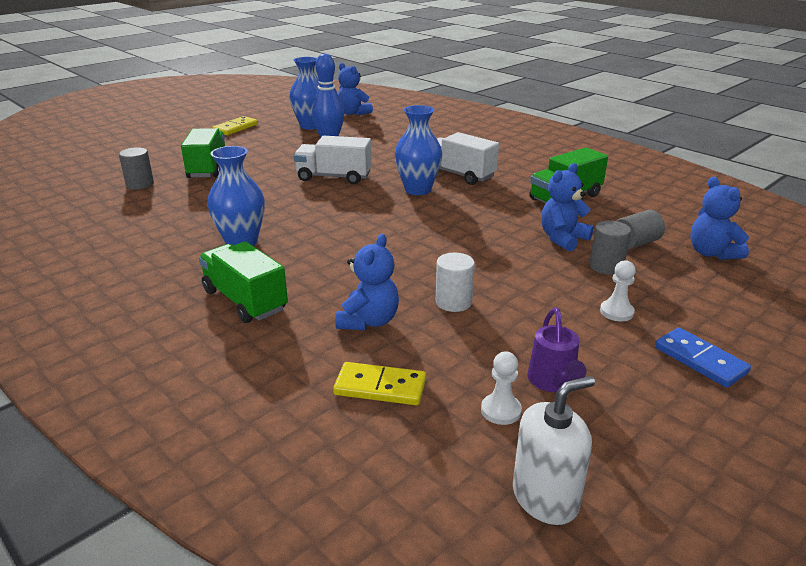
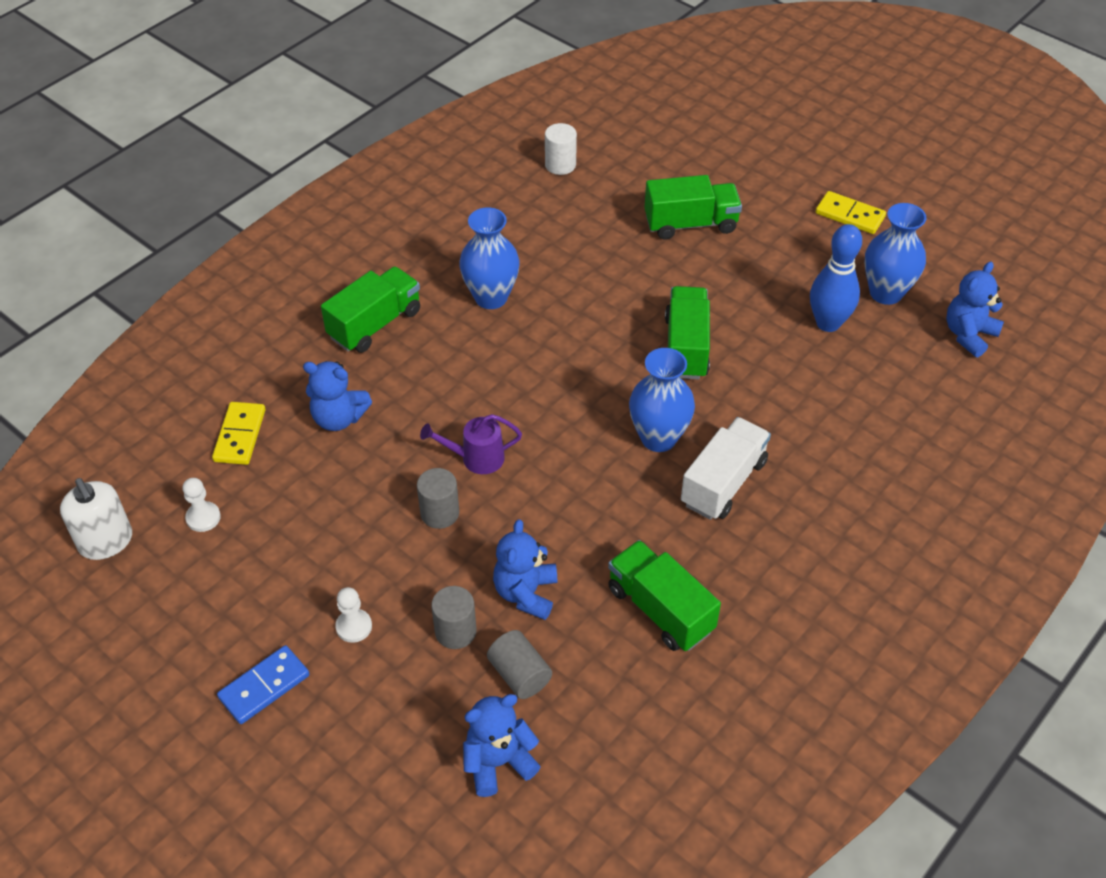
camera: 85 degrees right, 20 degrees up
grey cylinder [119,147,154,190] -> grey cylinder moved to [417,468,459,529]
white truck [294,136,372,184] -> green truck [665,286,710,379]
white cylinder [436,253,475,312] -> white cylinder moved to [545,123,577,175]
purple watering can [527,308,587,392] -> purple watering can moved to [420,414,522,474]
blue teddy bear [541,163,594,252] -> blue teddy bear turned 120 degrees counterclockwise [493,519,557,620]

